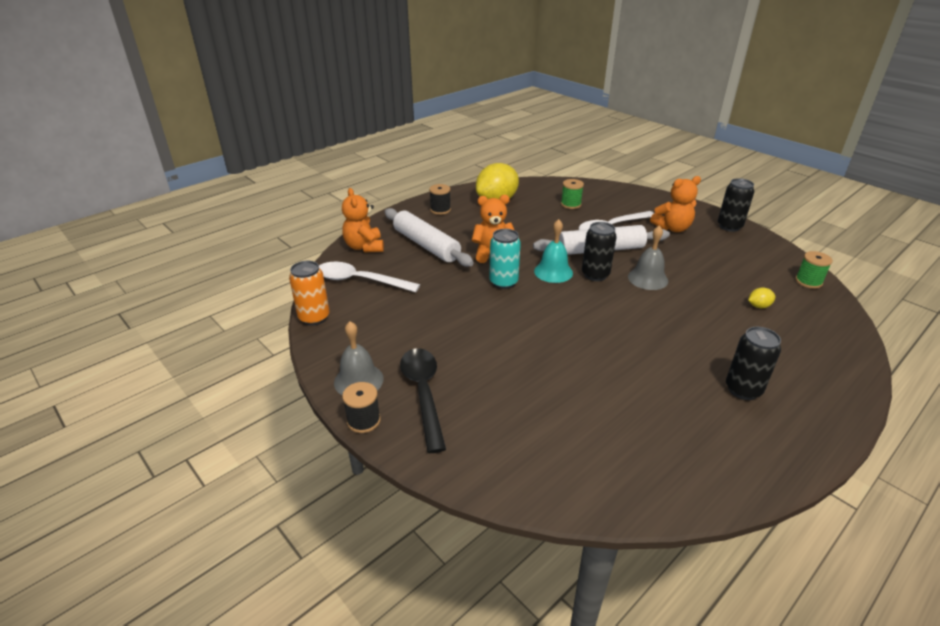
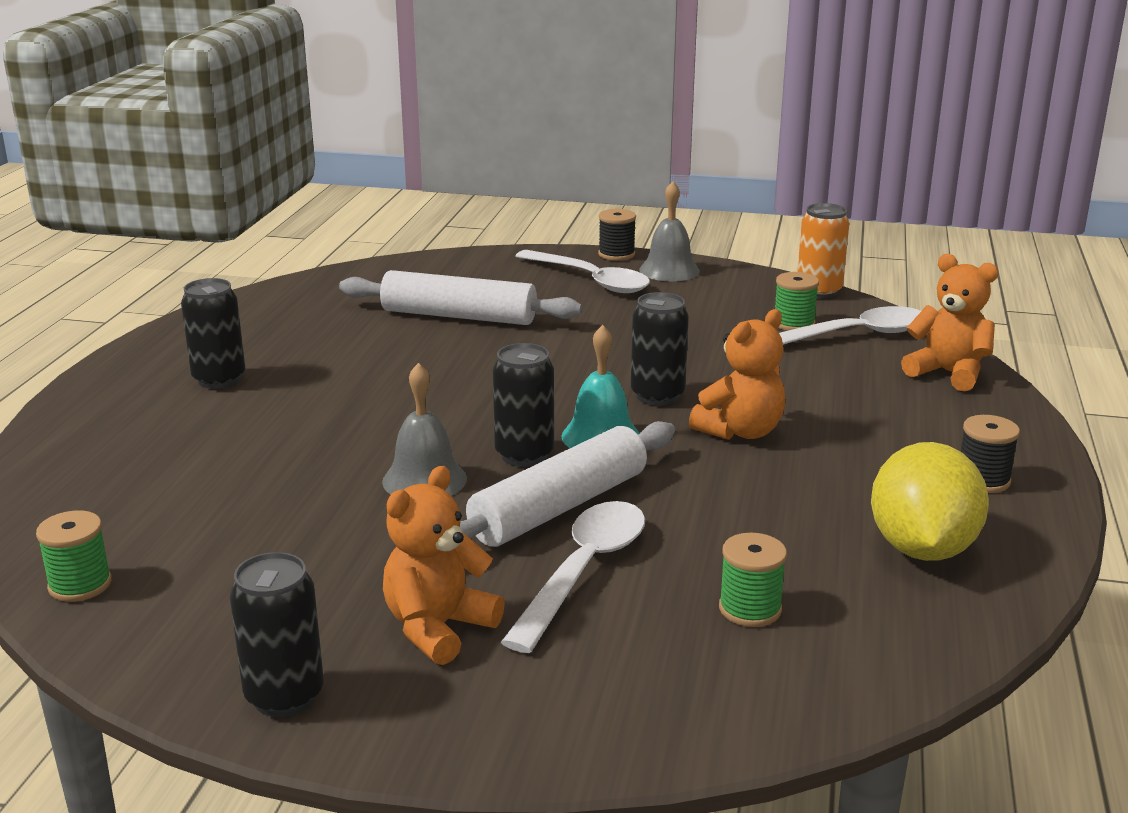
camera: 145 degrees right, 10 degrees down
white rolling pin [385,208,474,267] -> white rolling pin moved to [339,270,582,325]
black spoon [400,348,446,453] -> white spoon [515,250,650,293]
turquoise can [489,229,521,289] -> black can [631,292,689,406]
yellow lemon [748,287,775,308] -> none
none -> green spool [775,272,819,331]

